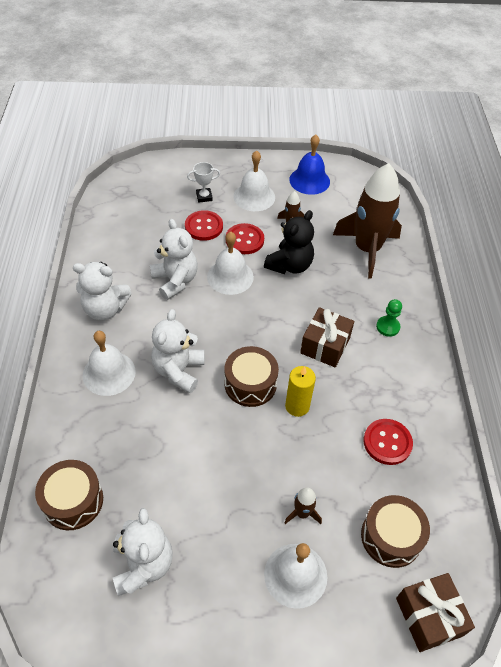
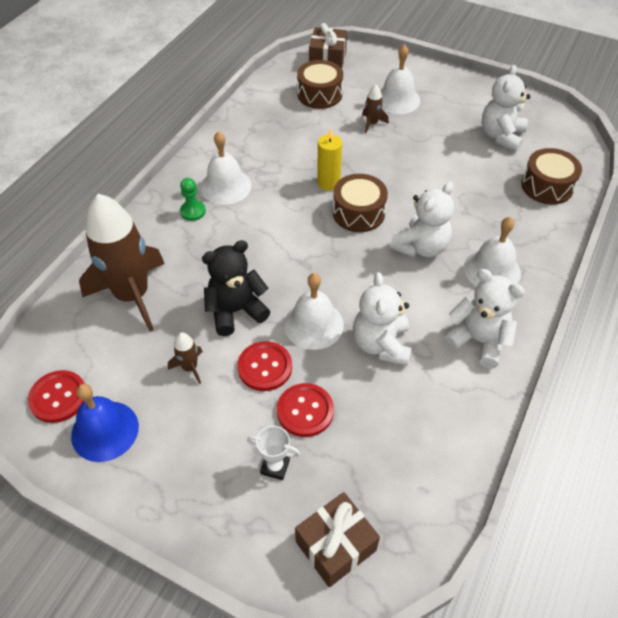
camera: 150 degrees left, 0 degrees up
white bell [233,150,275,211] -> white bell moved to [200,131,251,205]
brown gift [300,307,354,367] -> brown gift moved to [295,492,380,587]
red button [364,419,413,465] -> red button moved to [28,370,85,423]

